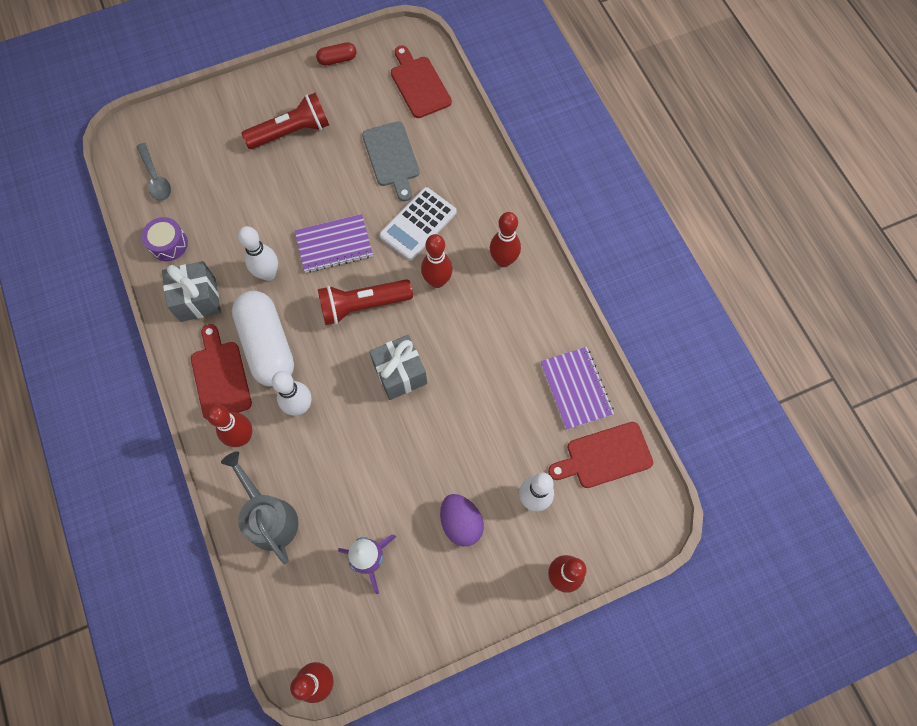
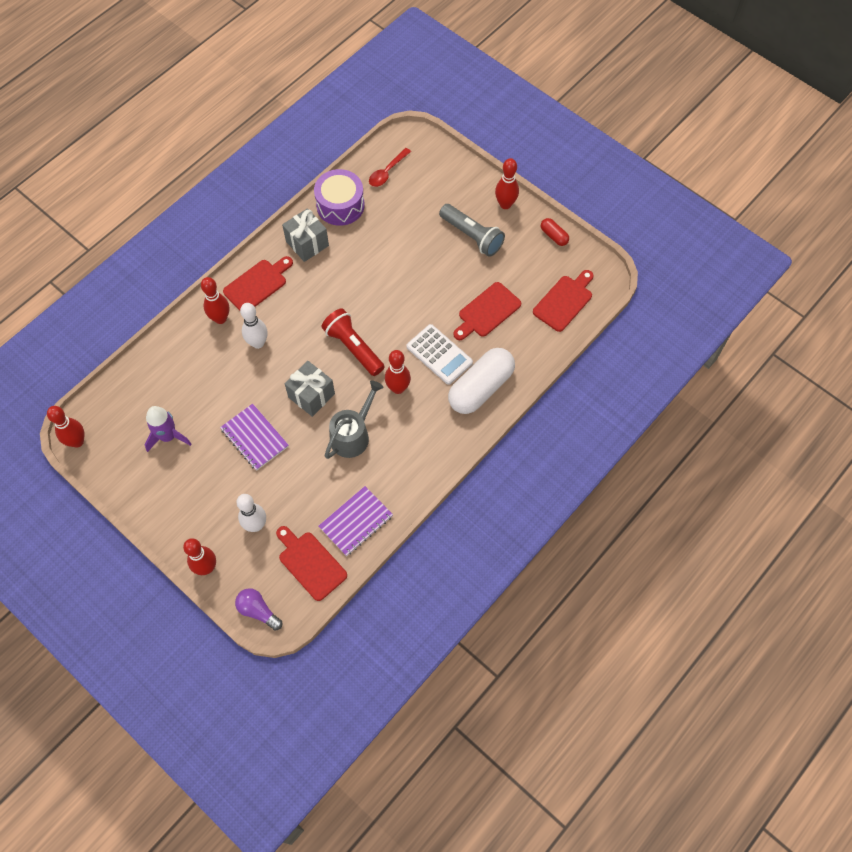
camera: 65 degrees right, 5 degrees down
grey spoon [136,143,171,201] -> red spoon [369,148,411,187]
purple drum [142,217,188,261] -> purple drum [314,169,365,226], size x1.63
grey watering can [221,452,299,564] -> grey watering can moved to [325,380,384,459]
white capsule [232,291,294,386] -> white capsule moved to [448,348,515,414]
white bowling pin [238,226,278,281] -> none
red flashlight [241,92,329,149] -> grey flashlight [439,204,505,257]
purple notebook [295,214,373,273] -> purple notebook moved to [220,404,289,471]
grey cutting board [362,121,420,202] -> red cutting board [453,282,521,340]
white calculator [379,187,457,260] -> white calculator turned 150 degrees counterclockwise [406,324,473,385]
purple egg [440,494,484,546] -> none
red bowling pin [490,212,521,267] -> red bowling pin moved to [495,158,519,209]
none -> purple light bulb [235,588,282,631]

